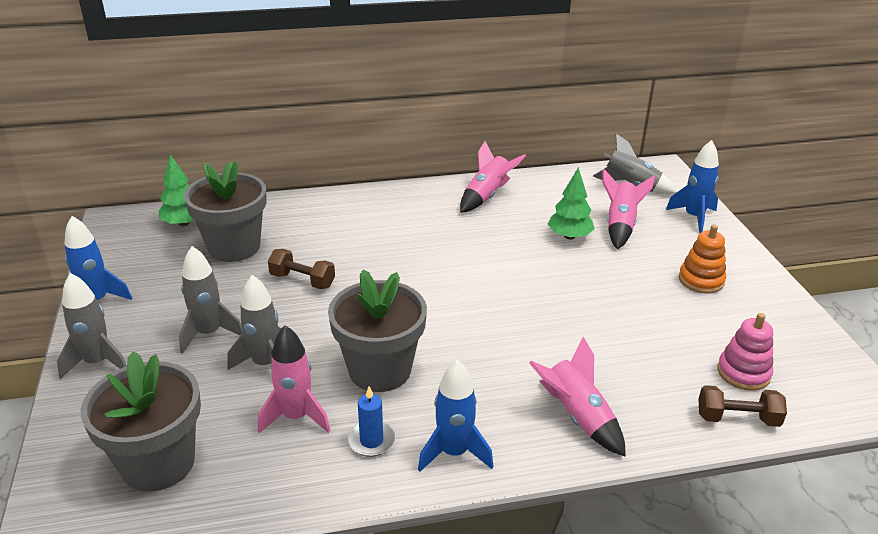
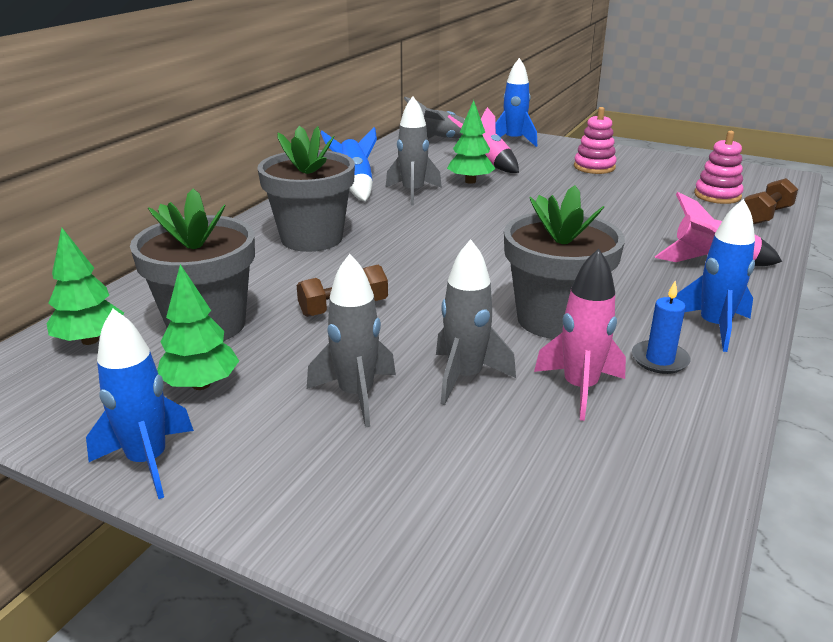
camera: 50 degrees left, 5 degrees down
grey rocket [57,273,127,379] -> grey rocket moved to [386,96,442,205]
grey flower pot [81,351,201,492] -> grey flower pot moved to [257,126,355,252]
pink rocket [460,141,526,213] -> blue rocket [320,127,377,201]
orange stacking toy [679,225,726,294] -> pink stacking toy [574,107,617,174]
none -> green tree [157,264,239,390]

